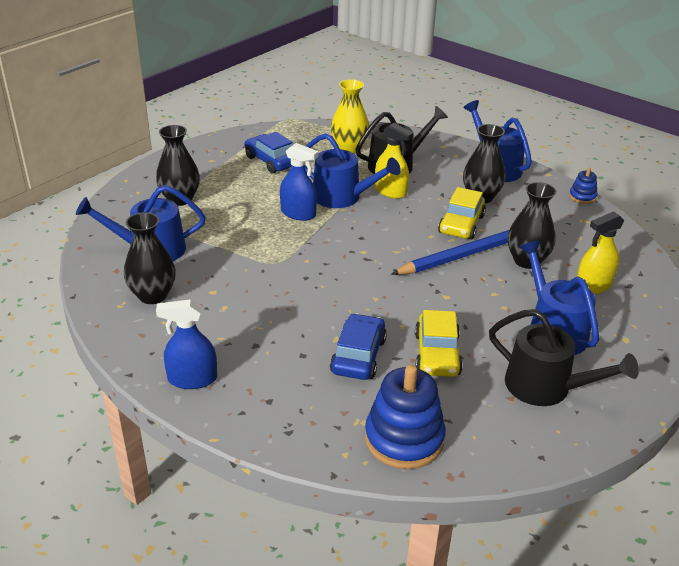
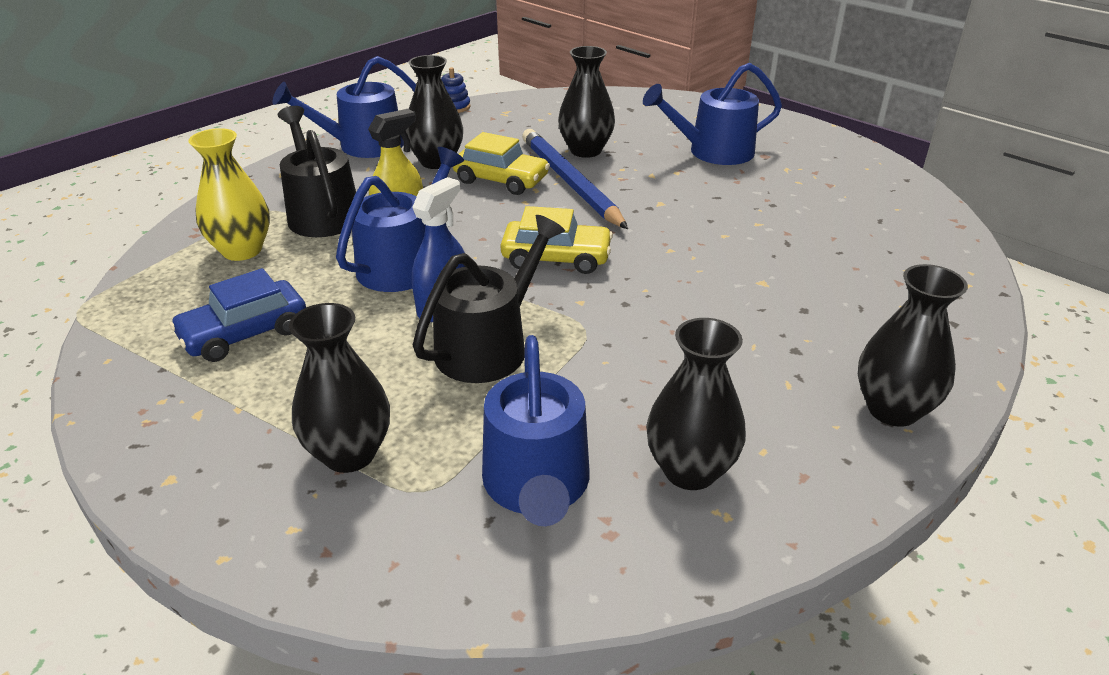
camera: 85 degrees left, 0 degrees up
blue spray bottle [156,299,217,389] -> black vase [858,264,968,427]
blue car [330,313,387,380] -> none
blue stacking toy [365,365,446,469] -> none
yellow car [415,310,463,377] -> yellow car moved to [501,206,613,274]
black watering can [489,309,639,406] -> black watering can moved to [413,215,565,383]
yellow spray bottle [577,211,624,294] -> none

